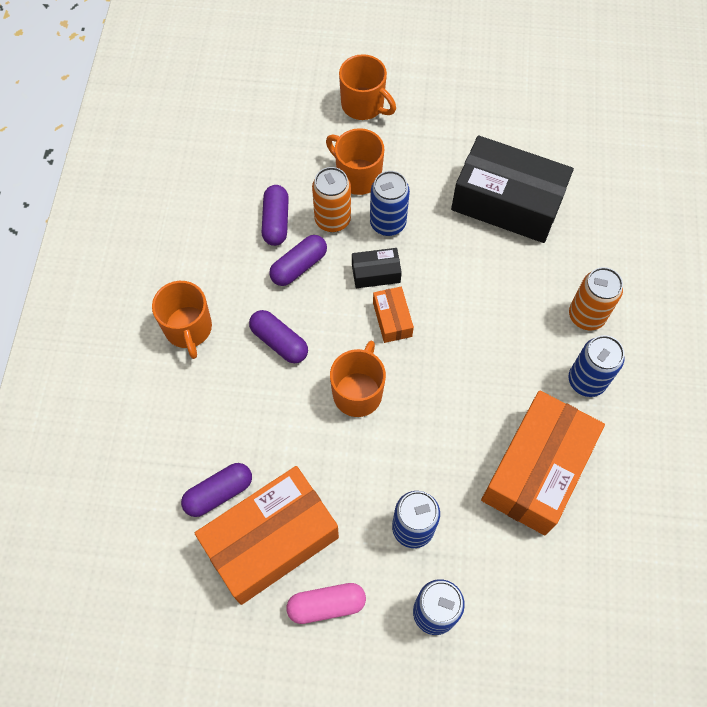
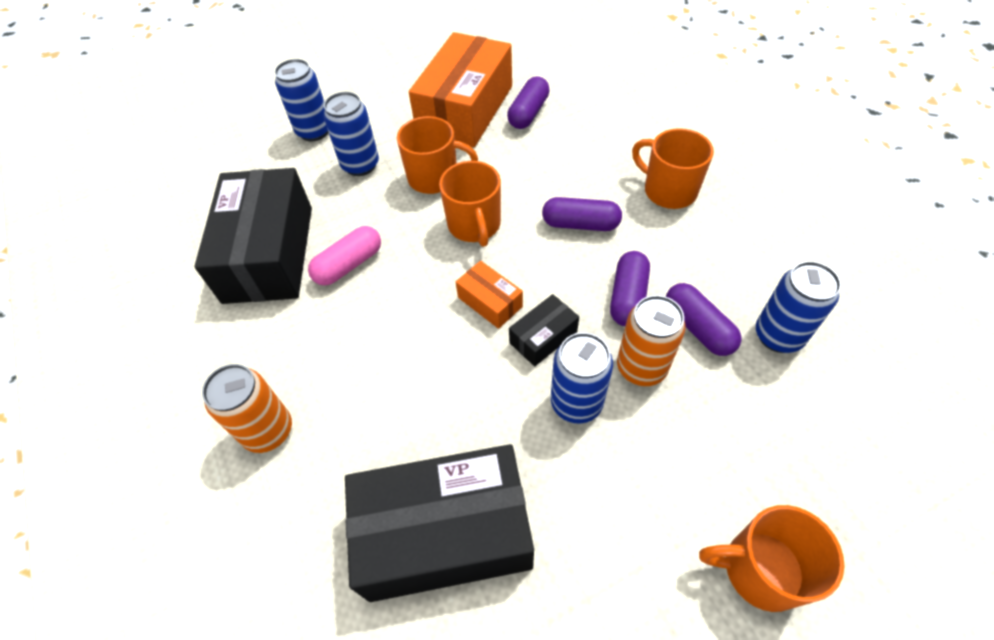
camera: 150 degrees right, 10 degrees down
pink capsule [286,583,366,624] -> pink capsule moved to [308,226,381,286]
orange mug [326,128,385,195] -> orange mug moved to [397,116,478,194]
orange box [481,391,605,535] -> black box [194,168,312,304]
blue can [569,335,624,397] -> blue can moved to [756,261,841,353]

